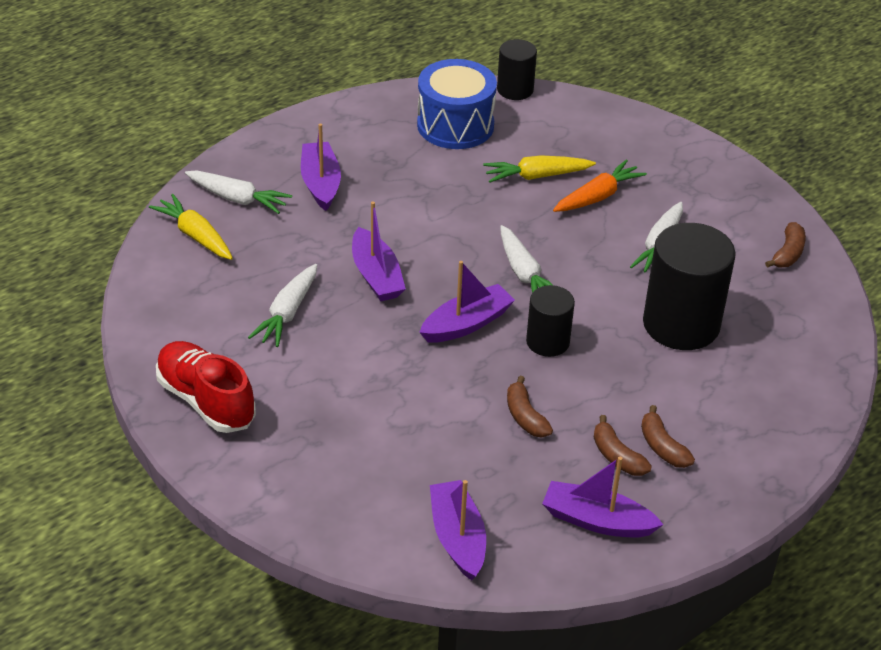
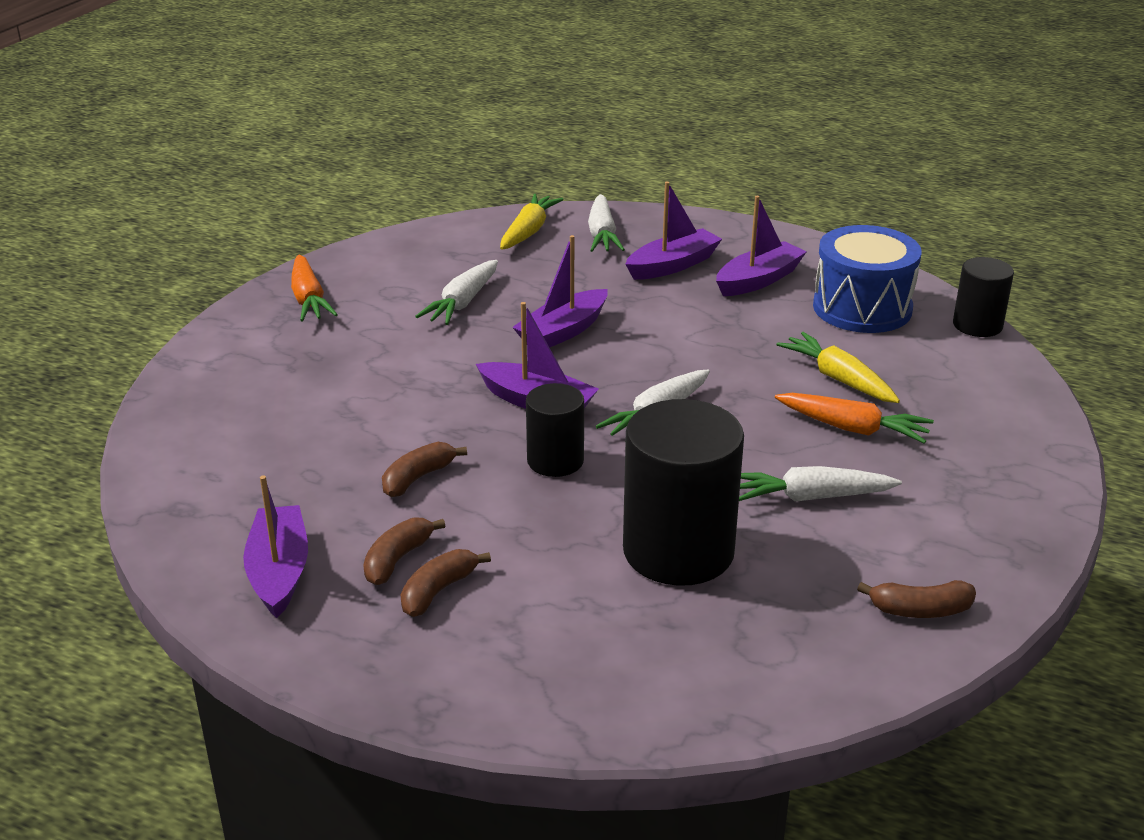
camera: 65 degrees right, 10 degrees down
red shoe [156,341,256,433] -> orange carrot [291,255,338,321]
white carrot [248,264,317,347] -> white carrot turned 60 degrees counterclockwise [415,260,498,325]
purple boat [430,480,486,581] -> purple boat moved to [716,196,807,296]

